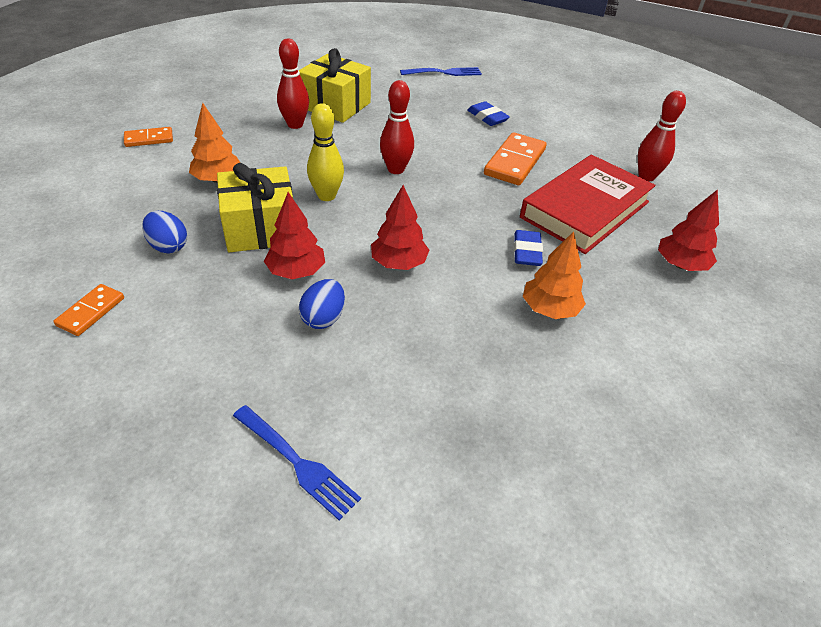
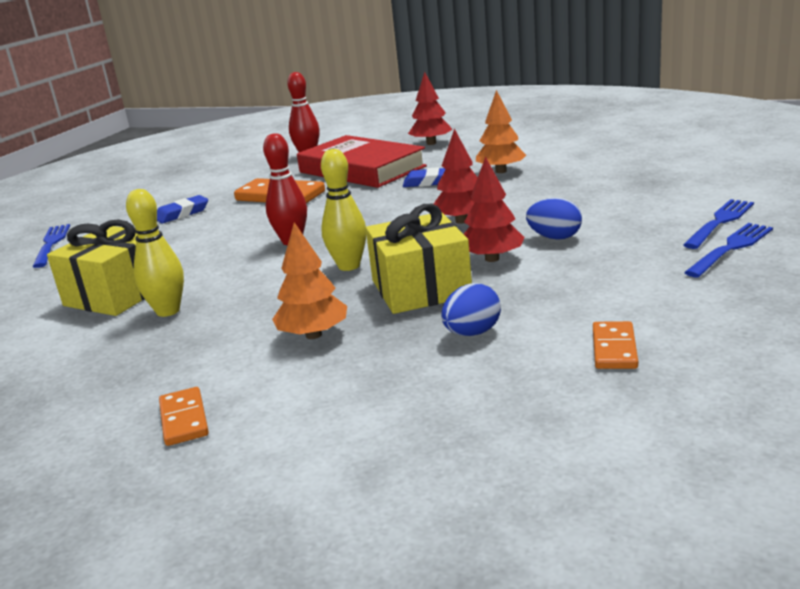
camera: 85 degrees left, 20 degrees down
orange domino [53,284,124,336] -> orange domino turned 75 degrees clockwise [593,321,638,369]
red bowling pin [277,39,309,129] -> yellow bowling pin [126,189,184,317]
none -> blue fork [684,223,773,277]

